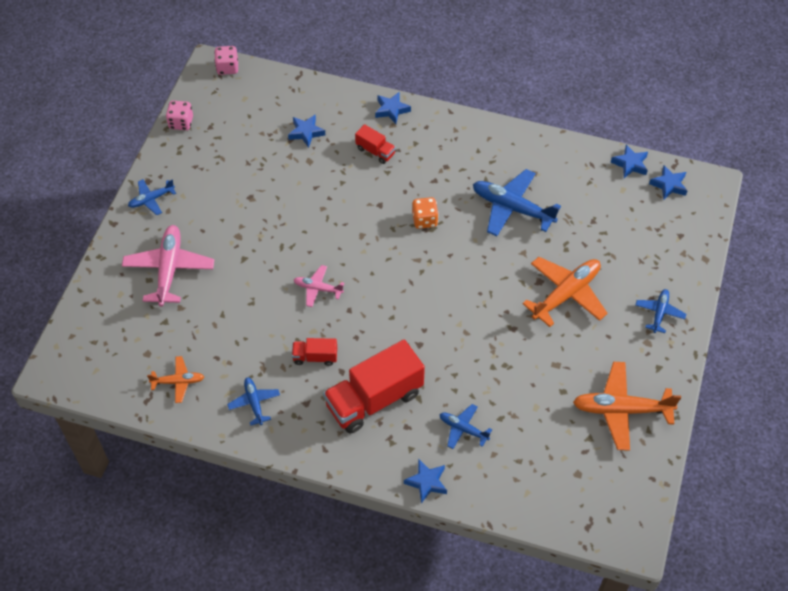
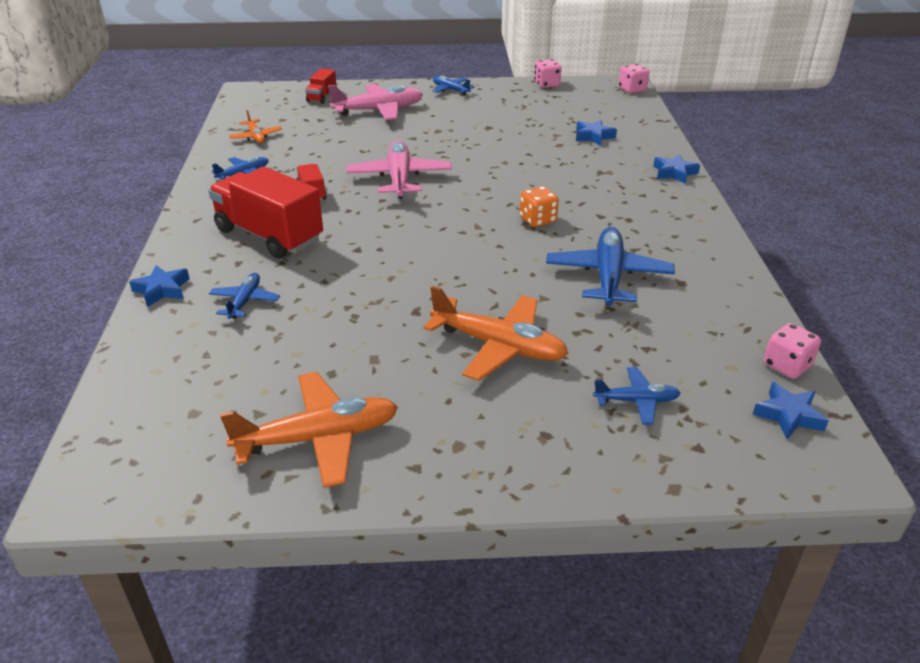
camera: 70 degrees right, 20 degrees down
pink plane [294,265,344,307] -> pink plane [346,140,452,199], size x1.85
red truck [355,124,396,164] -> red truck moved to [305,68,336,104]
orange plane [573,362,681,451] -> orange plane turned 90 degrees clockwise [220,372,398,488]
blue star [611,144,648,178] -> pink dice [764,323,821,379]
blue plane [636,289,686,333] -> blue plane moved to [593,367,681,425]

